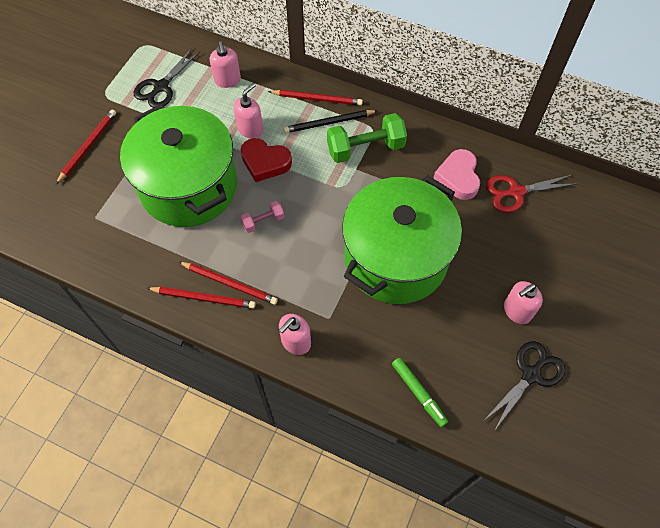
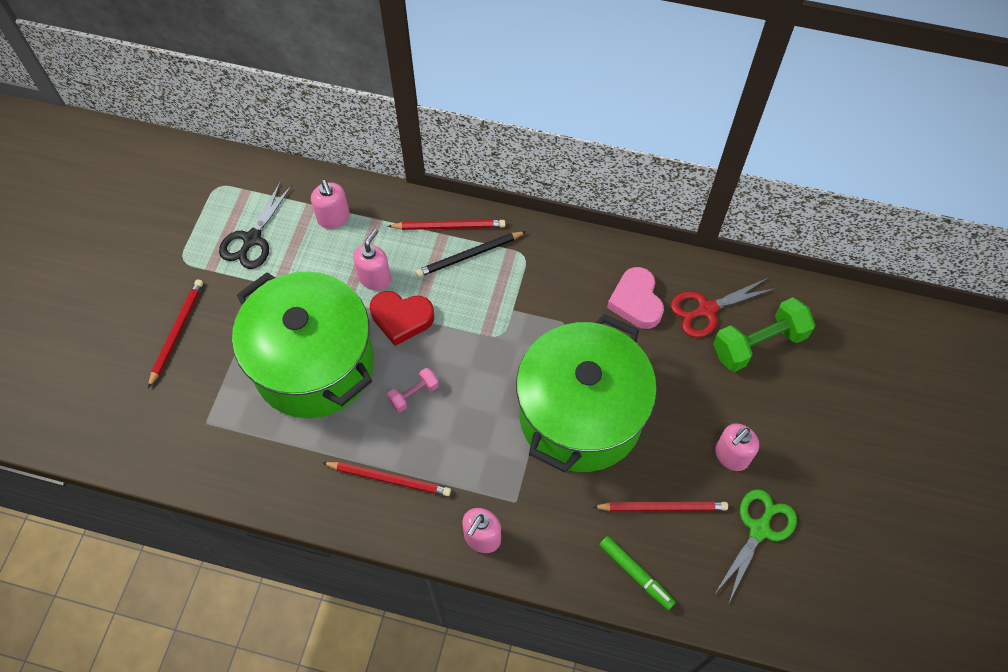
camera: 10 degrees left, 0 degrees up
red pencil [147,287,256,309] -> red pencil moved to [593,502,728,511]
green dumbbell [327,113,407,163] -> green dumbbell moved to [713,297,815,372]
black scissors [484,341,565,431] -> green scissors [715,489,797,602]

